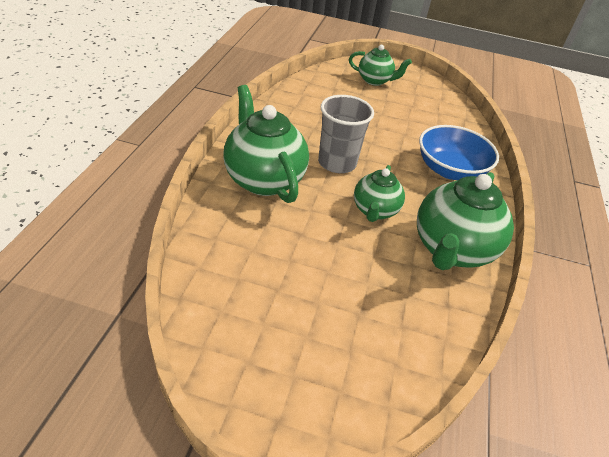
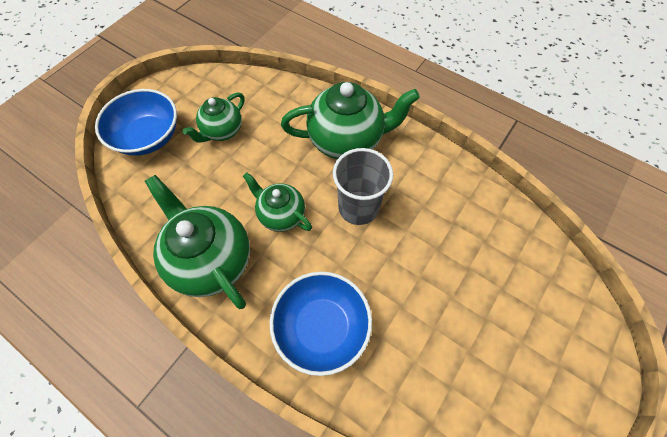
camera: 115 degrees right, 20 degrees up
green teapot [349,45,412,86] -> green teapot moved to [183,92,245,143]
none -> blue bowl [95,89,177,155]

